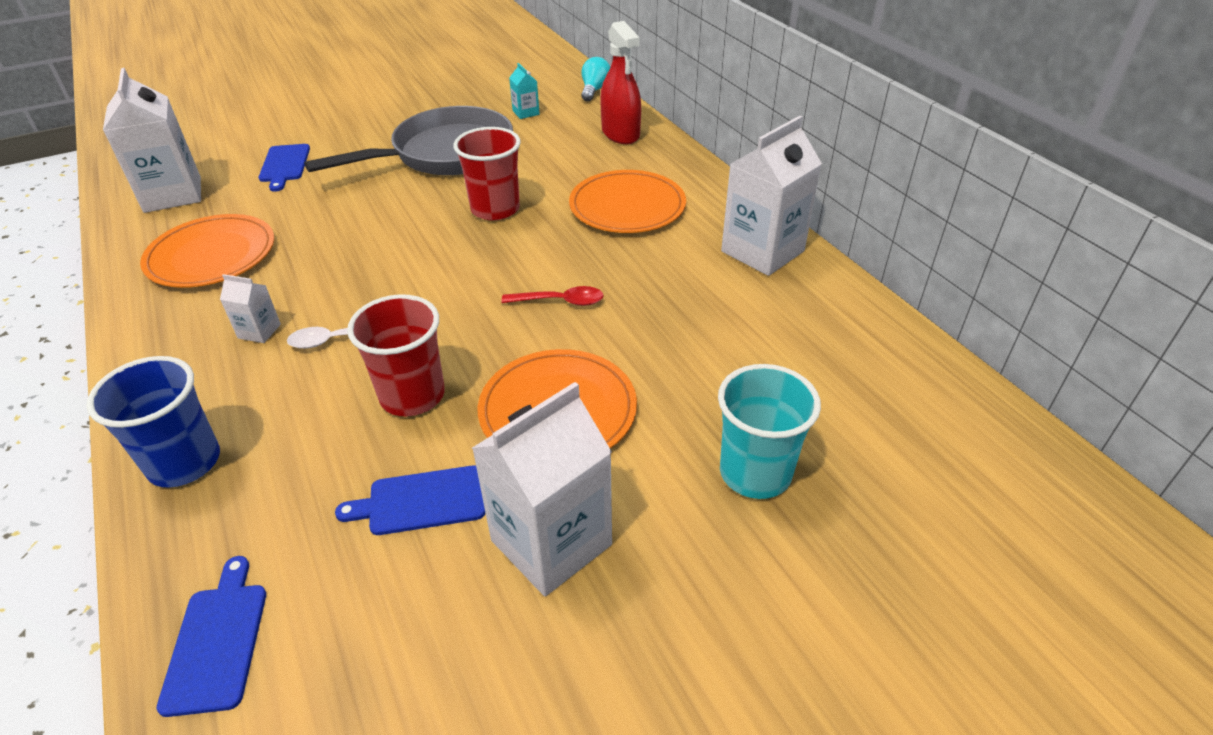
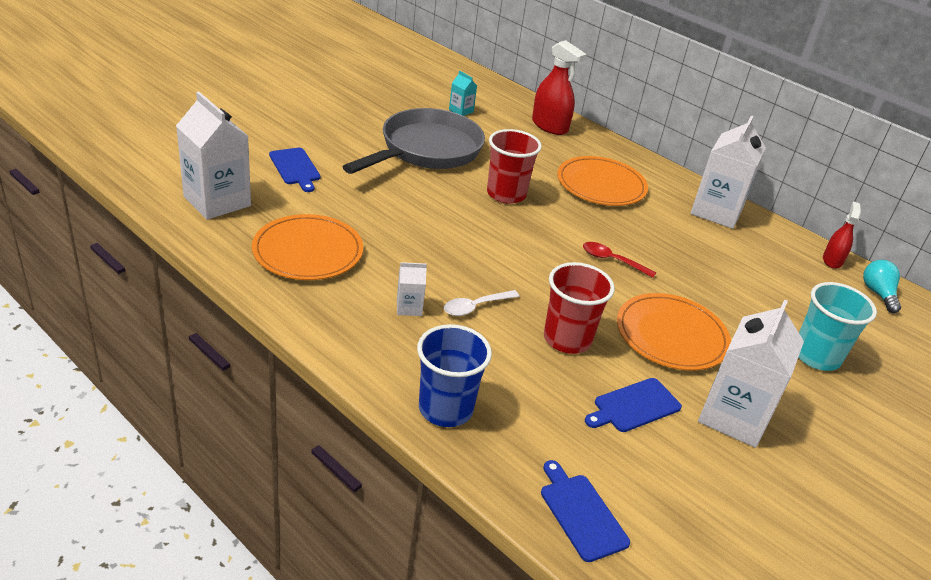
camera: 25 degrees left, 5 degrees down
red spoon [501,286,604,306] -> red spoon turned 135 degrees counterclockwise [583,242,656,278]
turquoise light bulb [581,57,610,101] -> turquoise light bulb moved to [863,260,901,313]
none -> red spray bottle [823,202,861,269]

